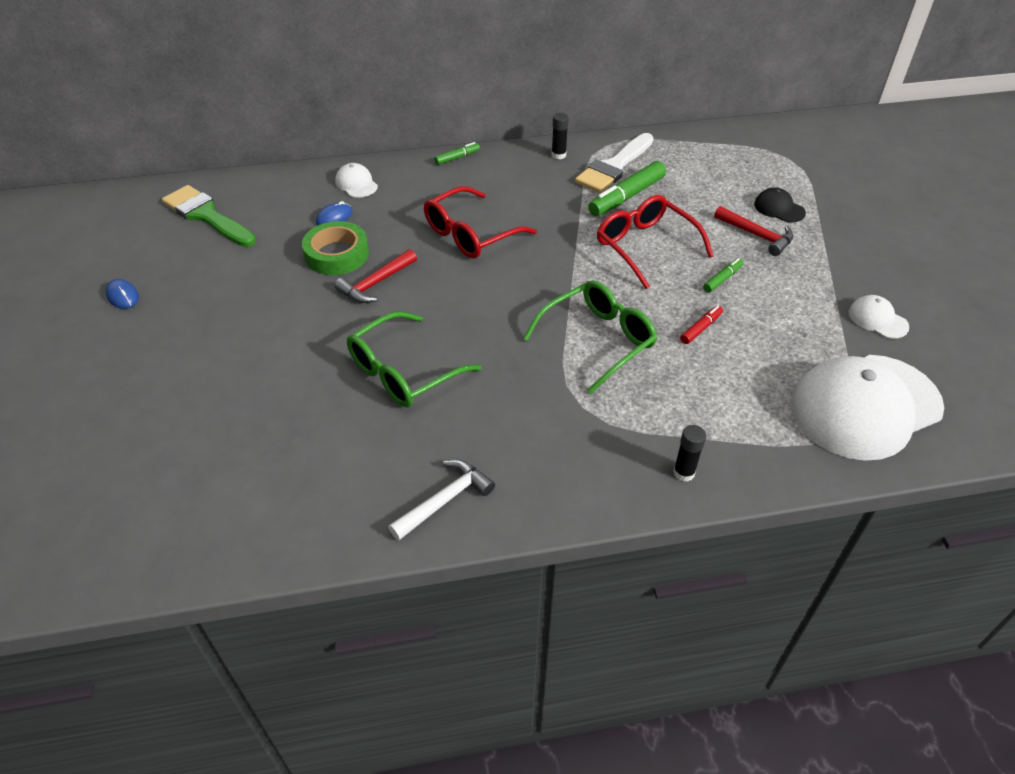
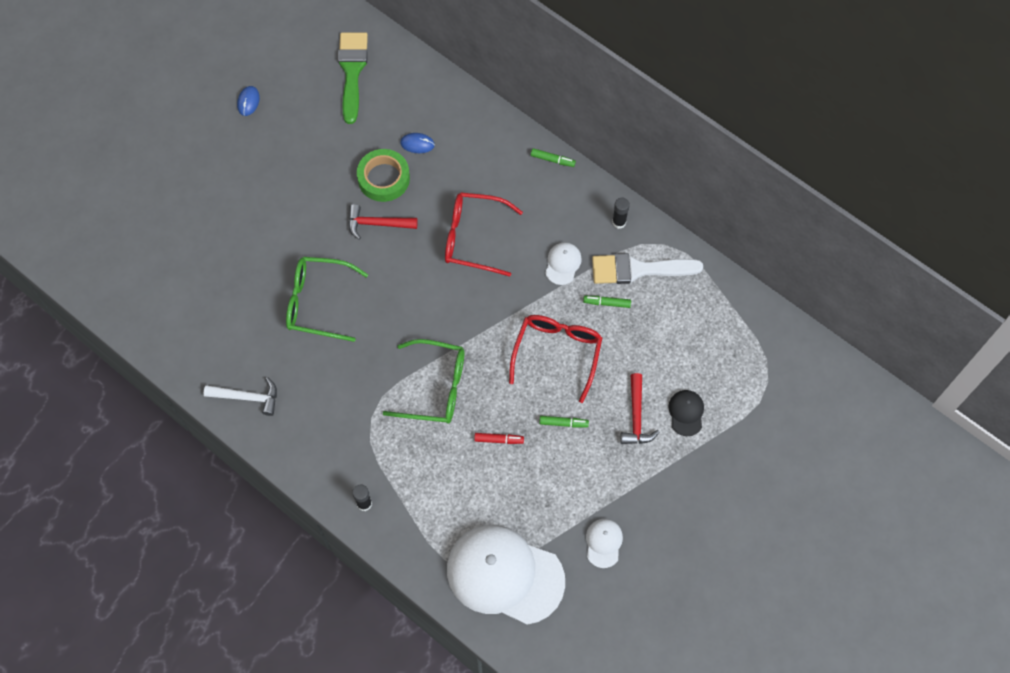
camera: 50 degrees right, 20 degrees up
white cap [335,163,378,198] -> white cap moved to [545,242,582,285]
green marker [588,161,666,216] -> green marker [583,296,631,308], size x0.51

